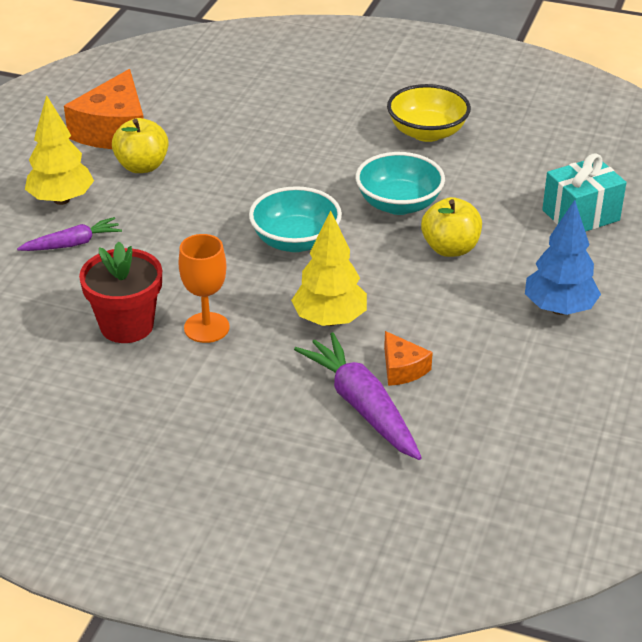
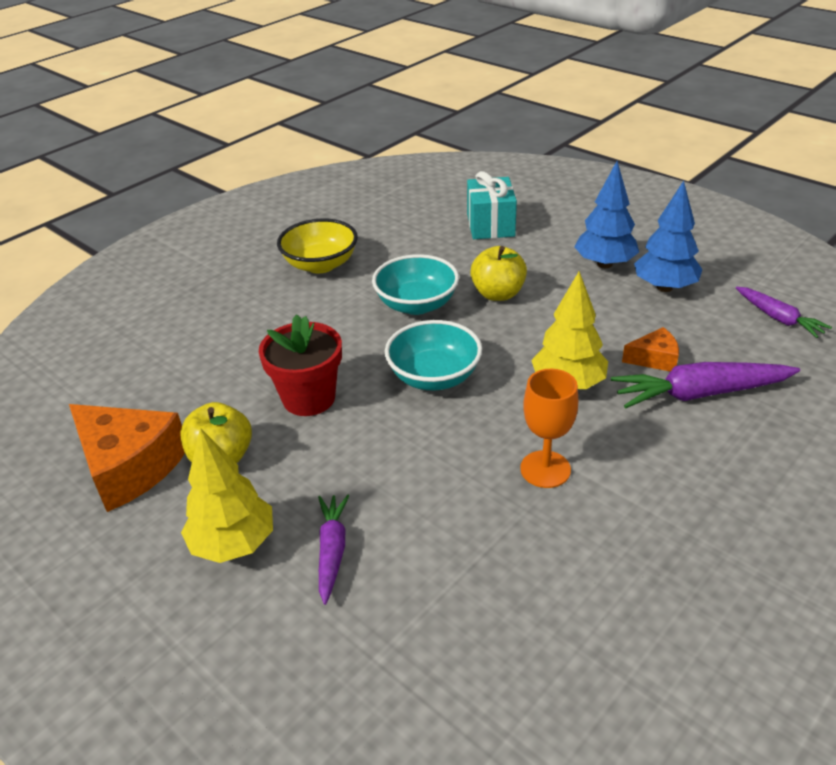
camera: 65 degrees left, 0 degrees up
red flower pot [79,242,162,343] -> red flower pot moved to [259,314,342,416]
none -> blue tree [634,181,703,292]
none -> purple carrot [736,287,832,338]

